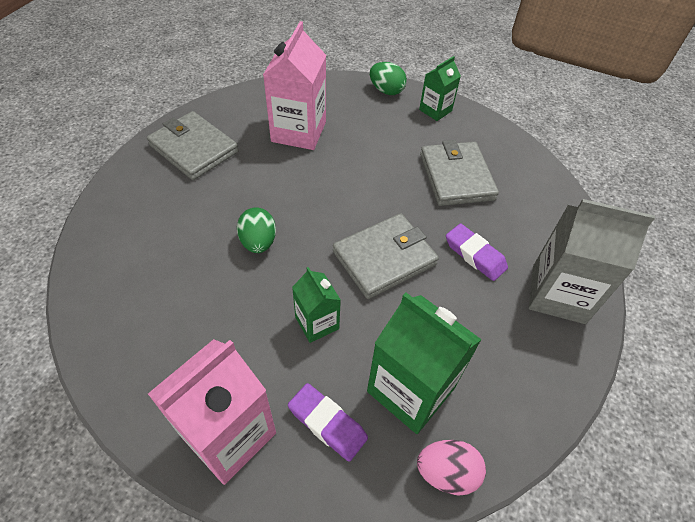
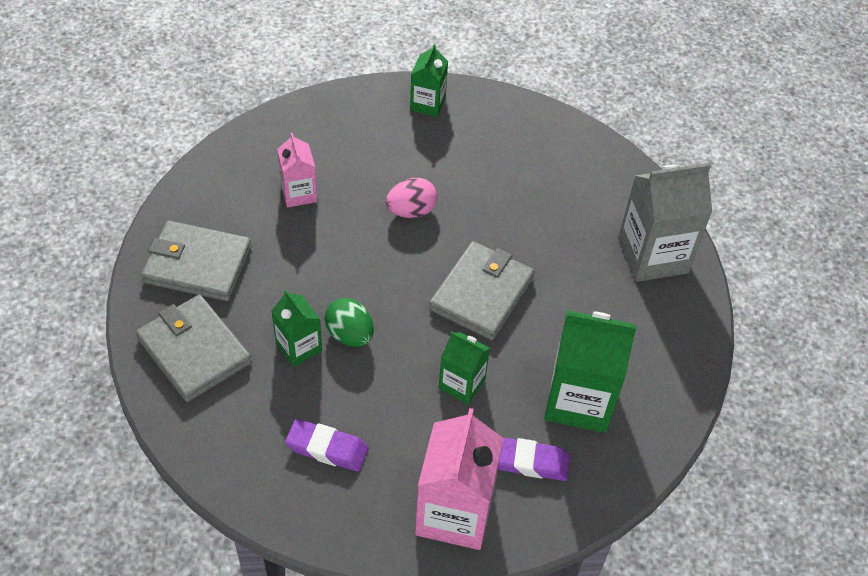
camera: 30 degrees left, 0 degrees up
pink carton [263,21,326,150] -> pink carton [277,133,317,208], size x0.56
green egg [370,62,407,95] -> none
pink egg [417,440,486,495] -> pink egg moved to [386,178,437,218]
grey wallet [420,140,499,206] -> grey wallet moved to [136,294,252,402]
purple eraser [446,223,508,281] -> purple eraser moved to [285,419,368,472]
none -> green carton [271,290,322,367]

